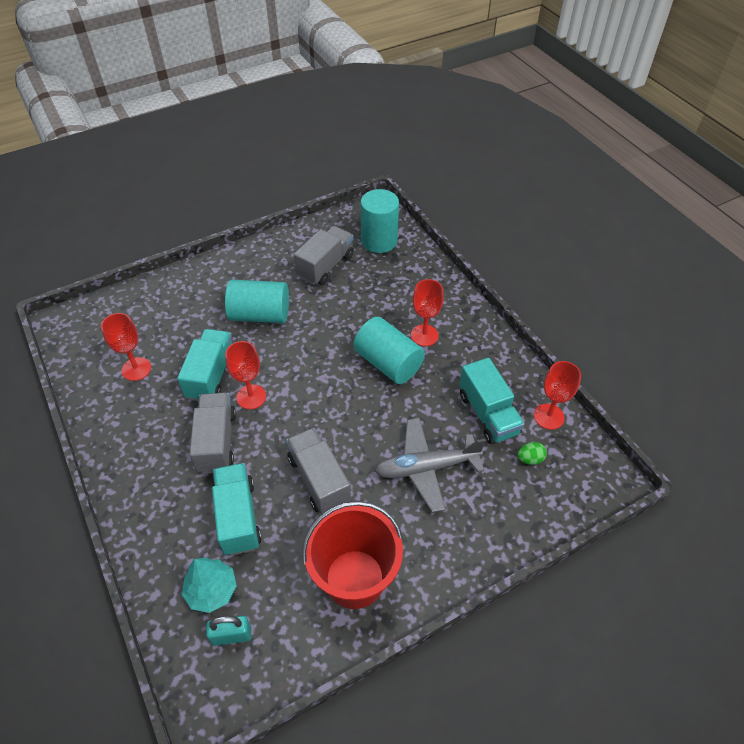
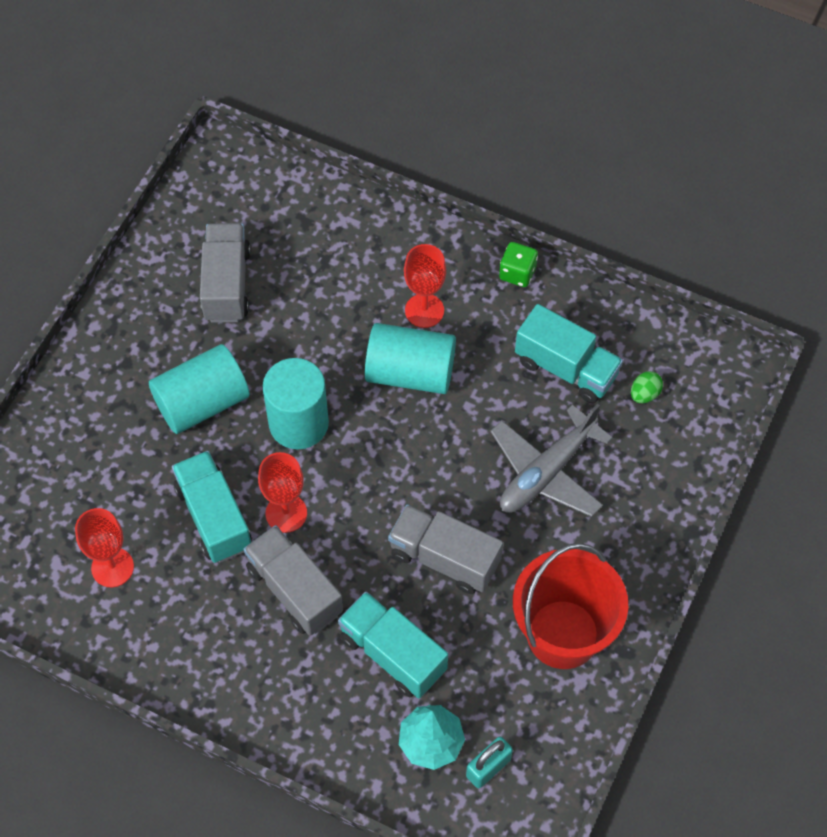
camera: 35 degrees left, 10 degrees up
turquoise cylinder [361,189,399,253] -> turquoise cylinder moved to [263,358,329,449]
red goblet [534,361,581,430] -> none
none -> green dice [499,242,538,287]

